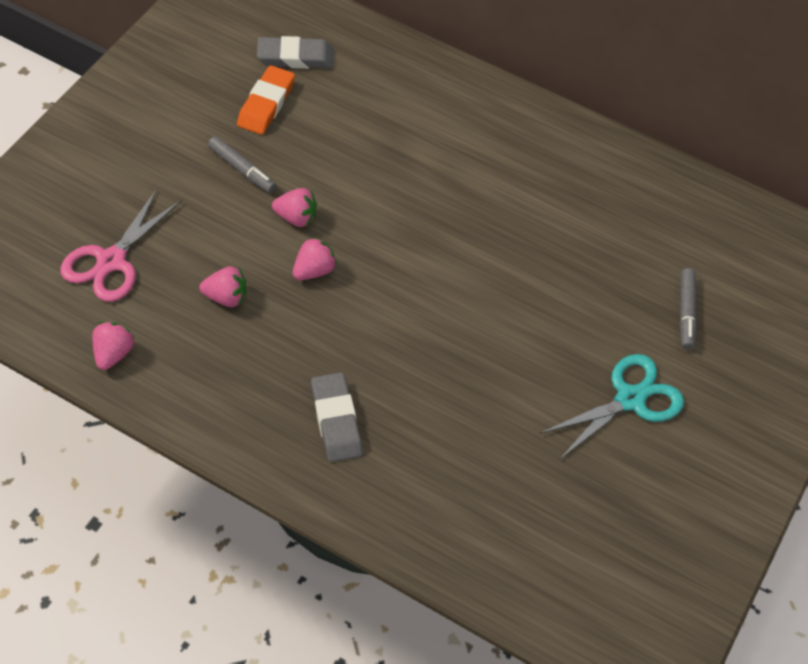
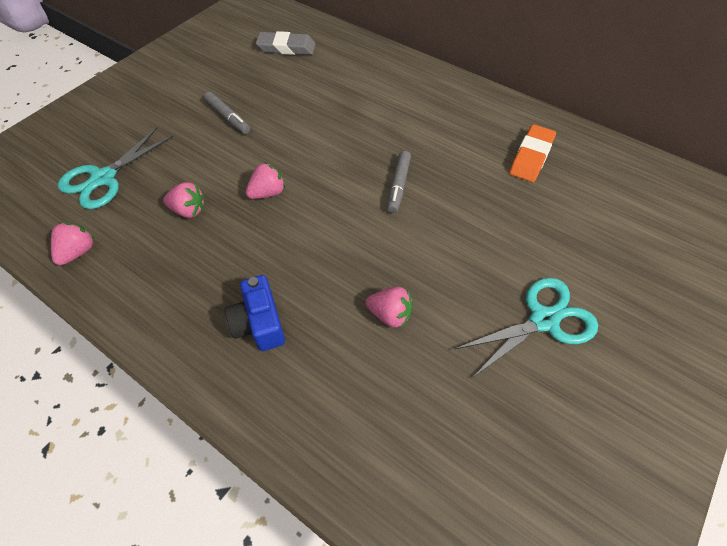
camera: 10 degrees right, 0 degrees up
pink scissors [60,189,182,302] -> turquoise scissors [58,128,173,209]
orange eraser [237,65,295,135] -> orange eraser moved to [509,124,556,182]
pink strawberry [272,188,317,227] -> pink strawberry moved to [366,287,413,328]
grey eraser [311,372,362,462] -> blue camera [225,275,285,351]
grey marker [680,268,697,350] -> grey marker moved to [387,151,411,213]

